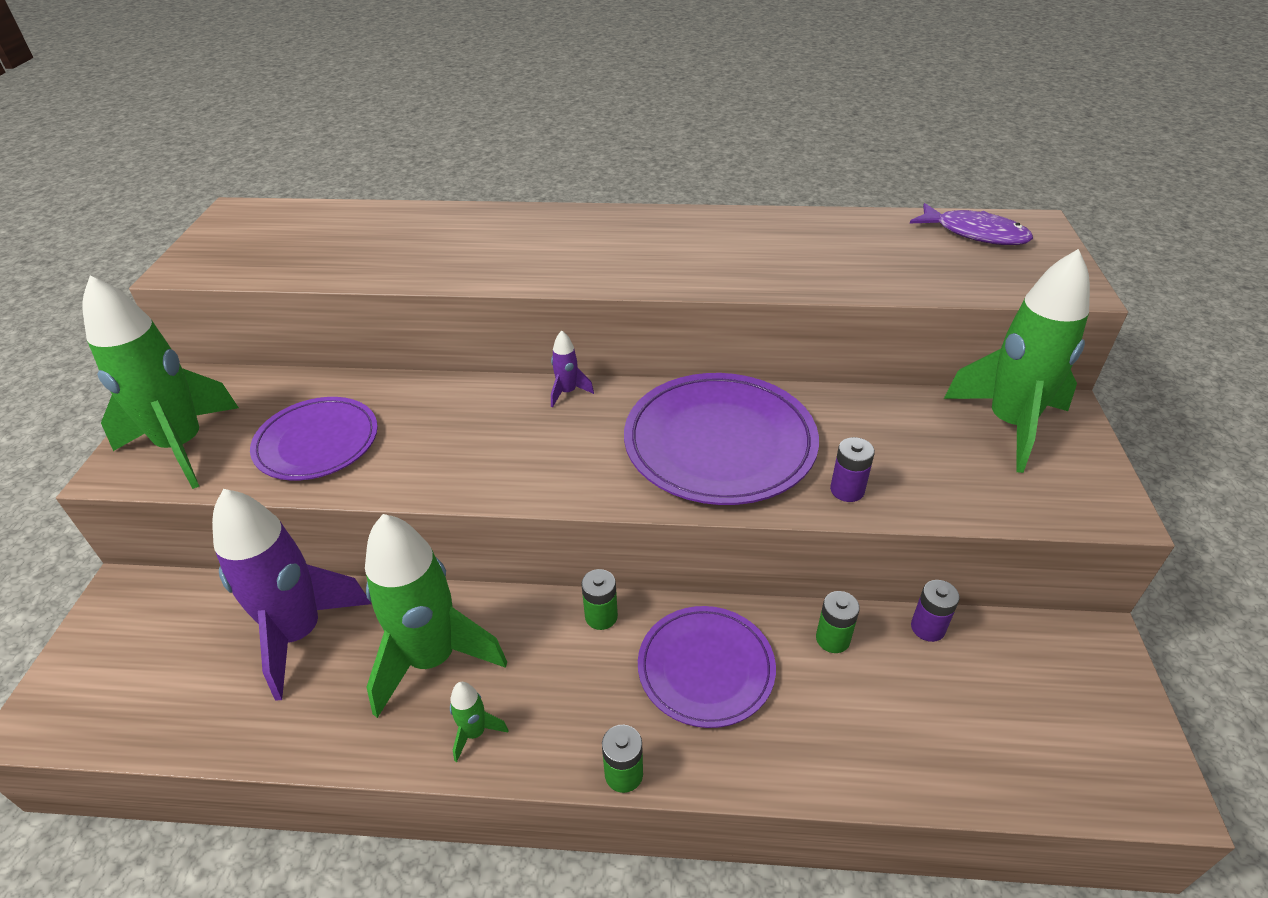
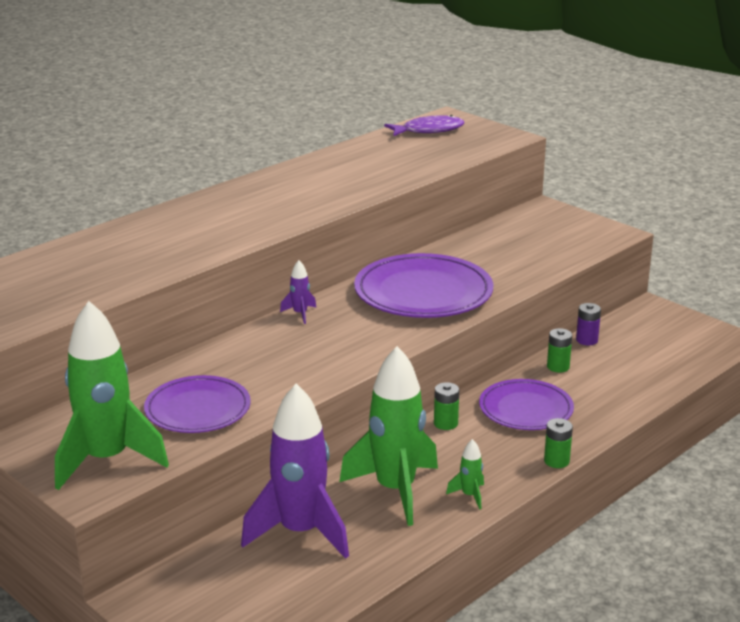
camera: 50 degrees left, 15 degrees down
purple battery [830,437,875,502] -> none
green rocket [944,249,1090,473] -> none

